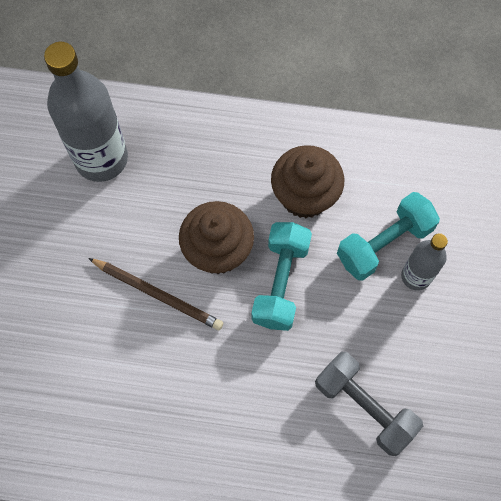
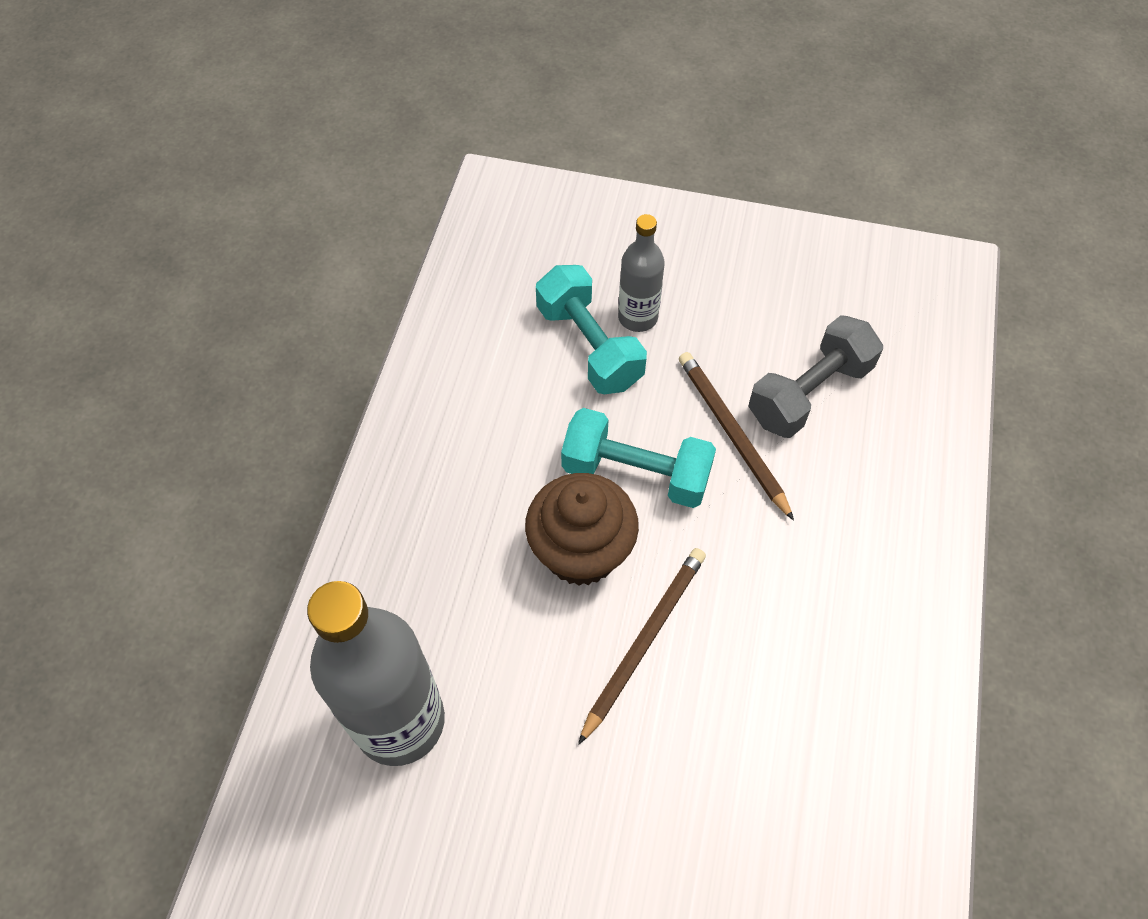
camera: 85 degrees left, 10 degrees down
brown cupcake [271,145,344,218] -> none
none -> brown pencil [679,352,794,521]

